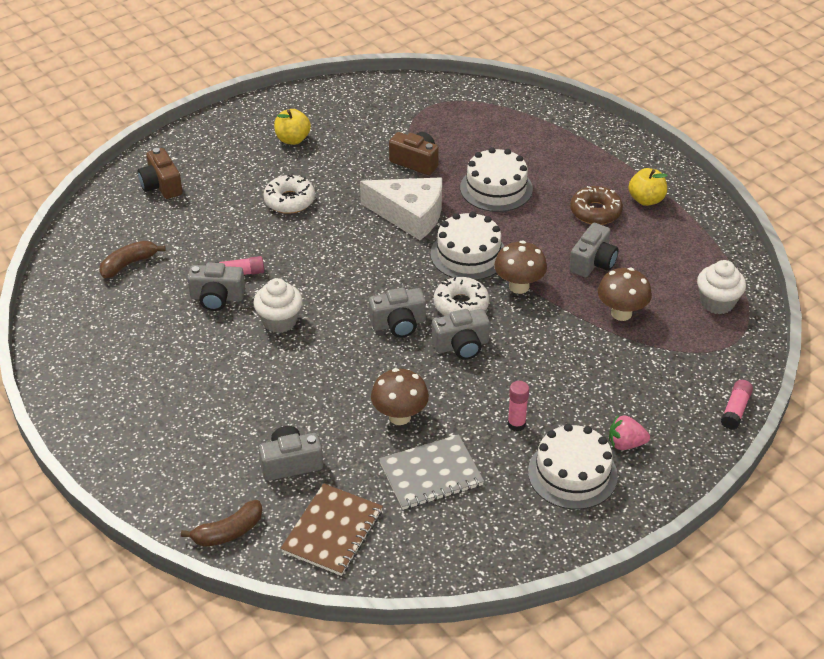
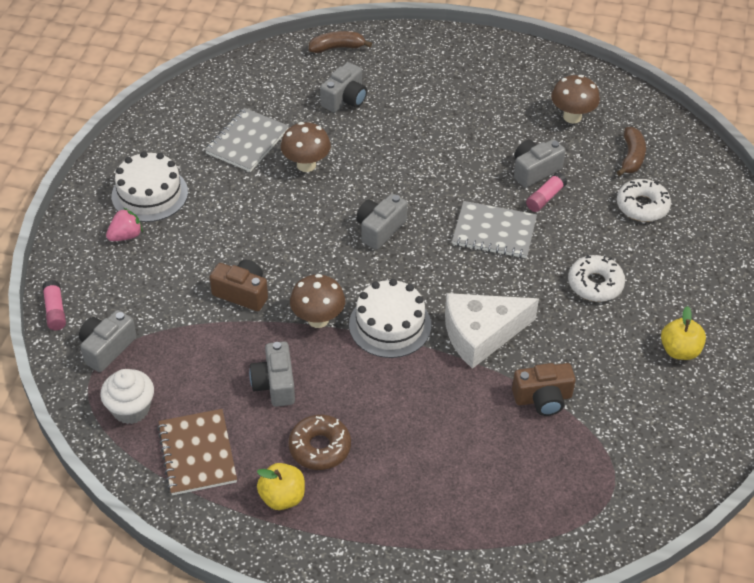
camera: 140 degrees right, 5 degrees up
brown camera [137,148,183,199] -> brown camera moved to [210,260,268,311]
brown banana [181,500,263,547] -> brown banana turned 60 degrees clockwise [309,31,372,53]
white cupcake [253,278,303,333] -> none
brown notebook [281,483,383,576] -> brown notebook moved to [157,409,237,495]
grey camera [432,309,490,360] -> grey camera moved to [79,310,137,372]
white donut [434,277,489,316] -> white donut moved to [617,179,671,222]
white cake [460,147,533,212] -> none
pink glue stick [507,381,529,432] -> none
brown mushroom [598,268,652,321] -> brown mushroom moved to [551,75,600,123]
none -> grey notebook [452,201,537,258]

